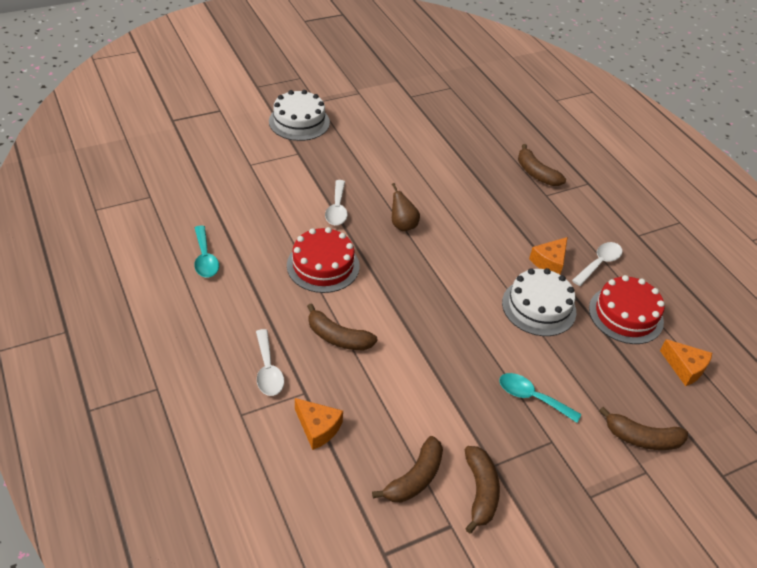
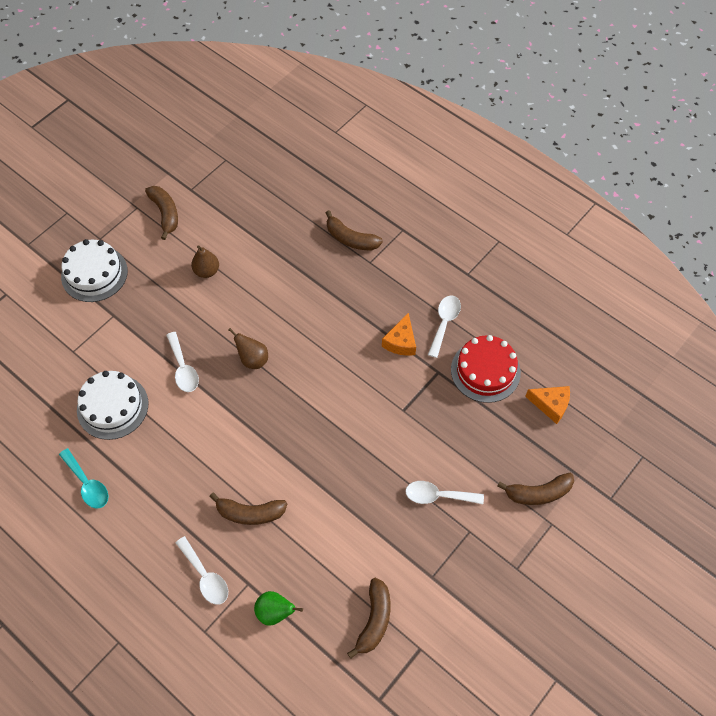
camera: 20 degrees left, 15 degrees up
red cake [287,227,360,293] -> none
orange cheese [295,398,343,450] -> green pear [254,591,303,625]
brown banana [465,446,500,534] -> brown banana moved to [145,186,178,240]
turquoise spoon [499,373,581,423] -> white spoon [405,481,484,504]
white cake [502,268,576,336] -> white cake moved to [77,371,148,440]
none -> brown pear [191,245,219,278]

